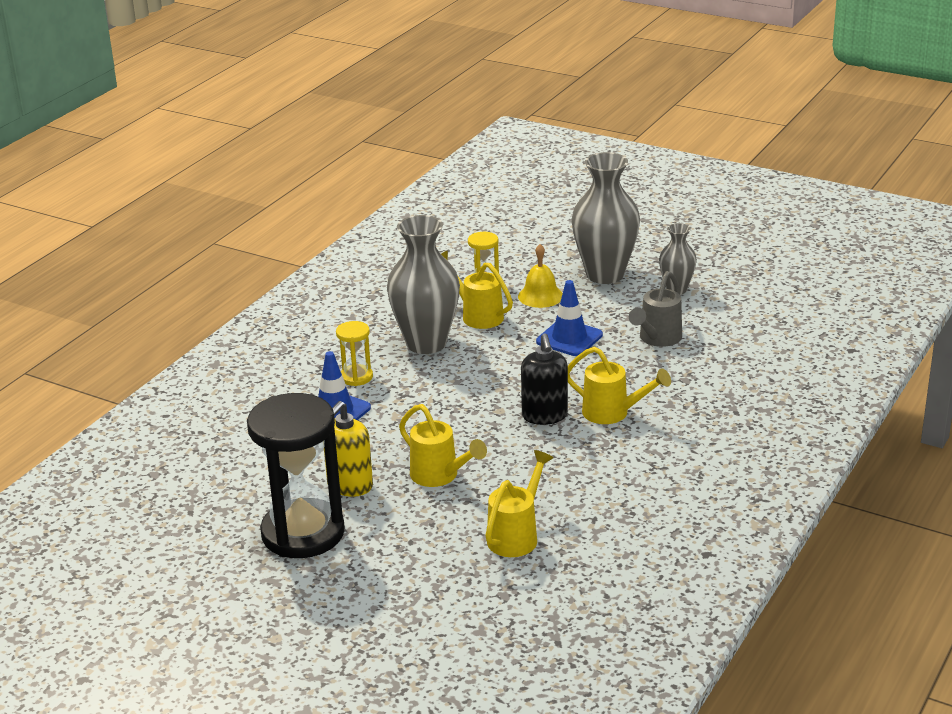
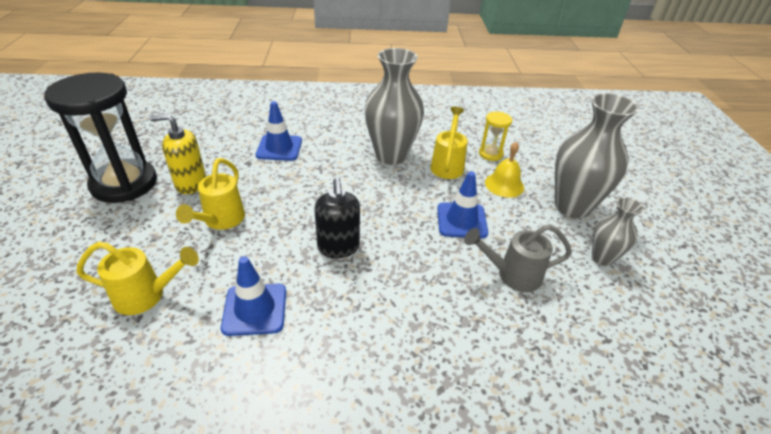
camera: 55 degrees right, 10 degrees up
yellow hourglass [336,321,373,386] -> none
black soap dispenser [521,333,568,425] -> black soap dispenser turned 60 degrees counterclockwise [314,178,360,258]
yellow watering can [568,346,671,424] -> none
none -> blue traffic cone [221,256,286,336]

